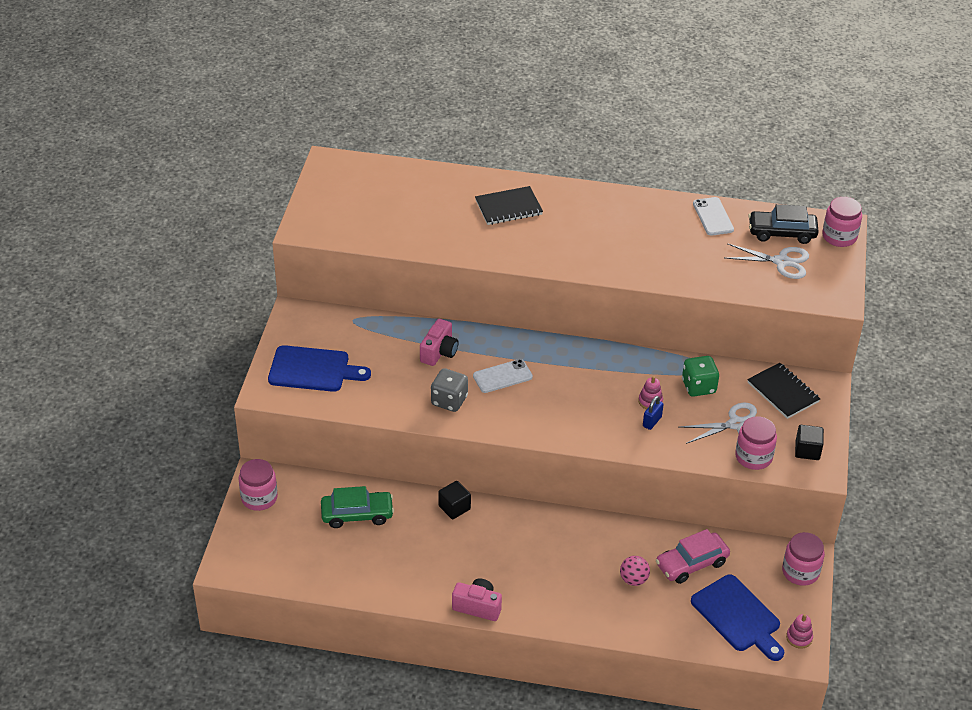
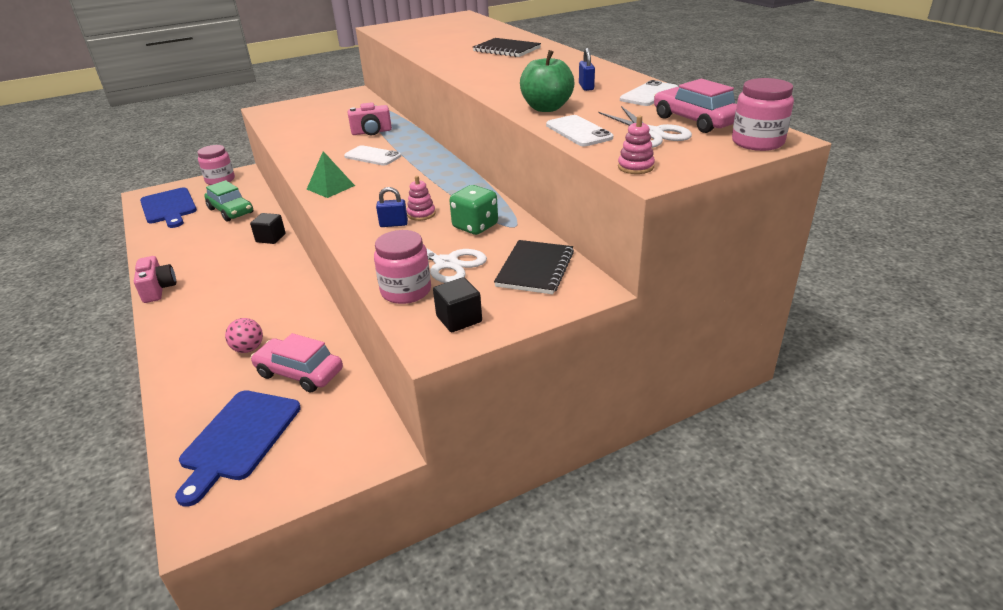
camera: 55 degrees right, 10 degrees down
blue cutting board [268,345,371,392] -> blue cutting board moved to [140,187,197,228]
grey dice [431,368,468,412] -> none
black car [748,204,819,244] -> pink car [654,79,737,133]
pink jar [782,532,825,586] -> none
pink stacking toy [786,614,813,649] -> pink stacking toy moved to [618,116,655,174]
none -> green pyramid [307,151,355,198]
none -> green apple [520,50,575,112]
none -> white phone [546,115,613,146]
none -> blue padlock [579,48,595,91]

